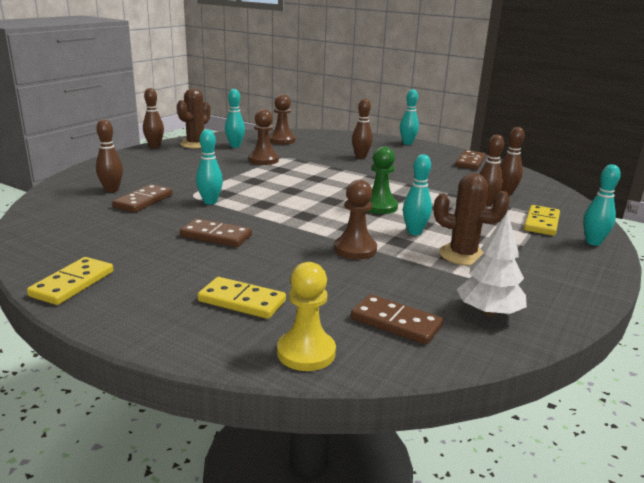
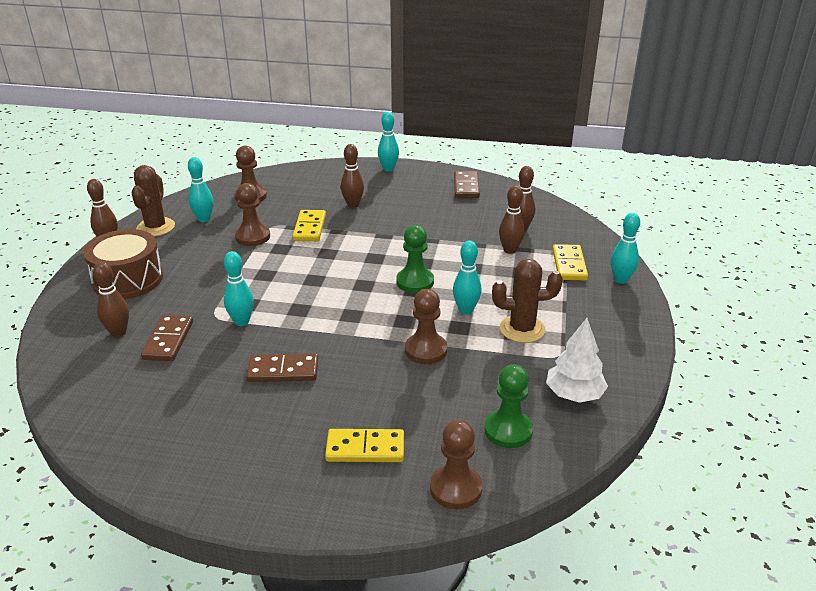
camera: 20 degrees left, 10 degrees up
yellow domino [27,257,114,305] -> yellow domino moved to [293,210,326,241]
yellow pawn [277,262,336,371] -> brown pawn [430,420,482,509]
brown domino [351,294,443,345] -> green pawn [484,364,533,448]
none -> brown drum [83,229,163,299]

